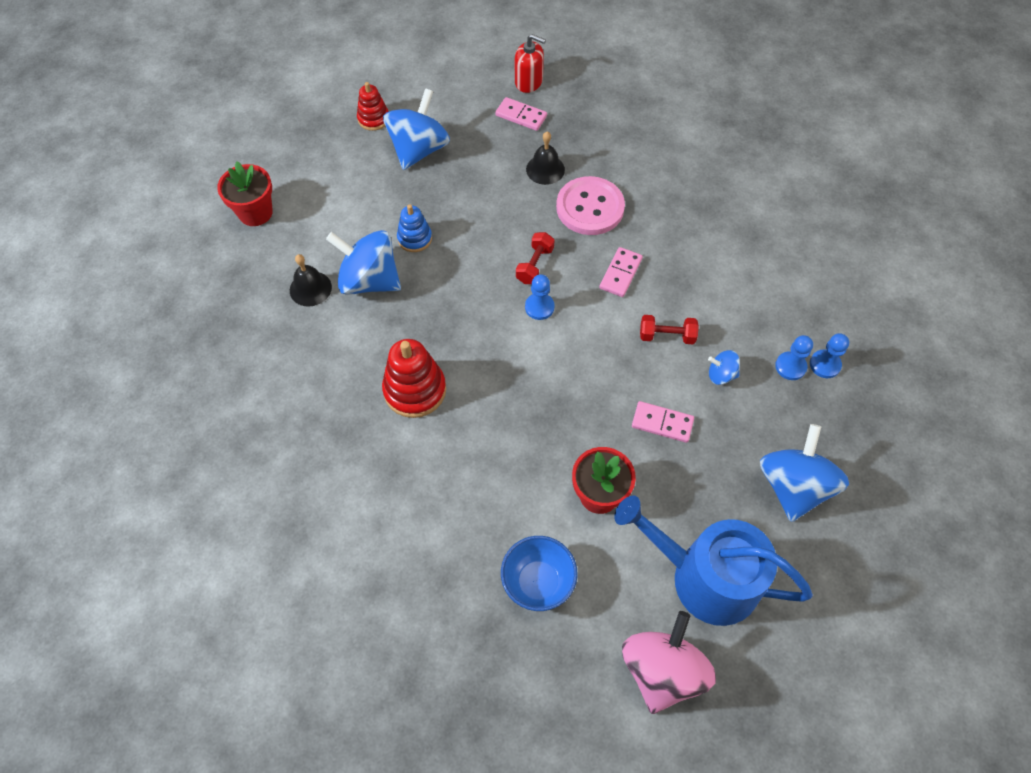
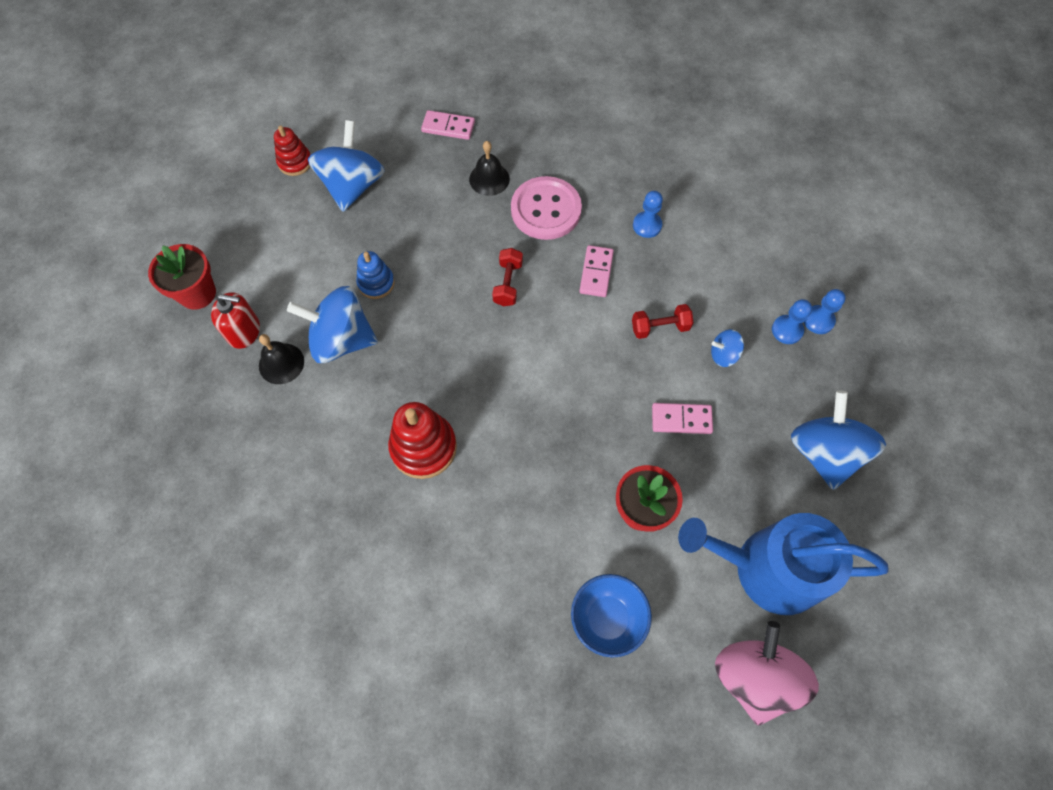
camera: 15 degrees left, 5 degrees up
red soap dispenser [515,34,546,93] -> red soap dispenser moved to [211,292,260,349]
blue pawn [525,274,554,320] -> blue pawn moved to [633,191,663,238]

